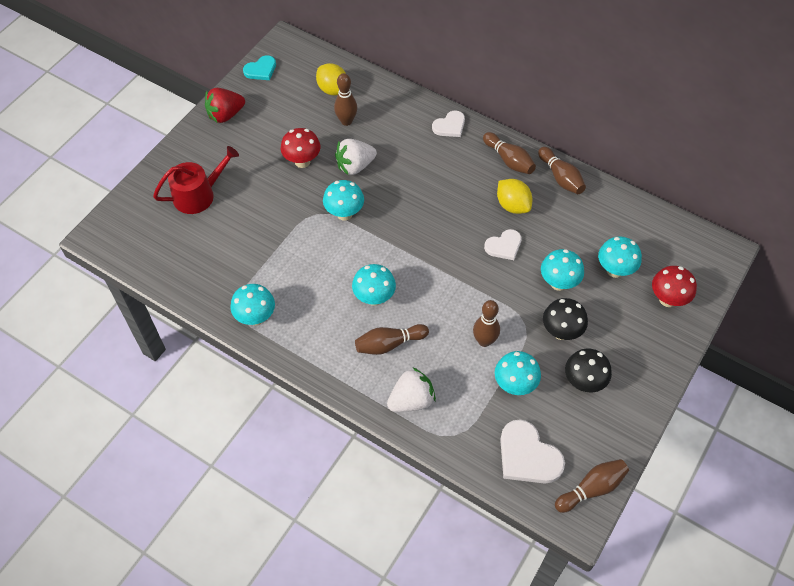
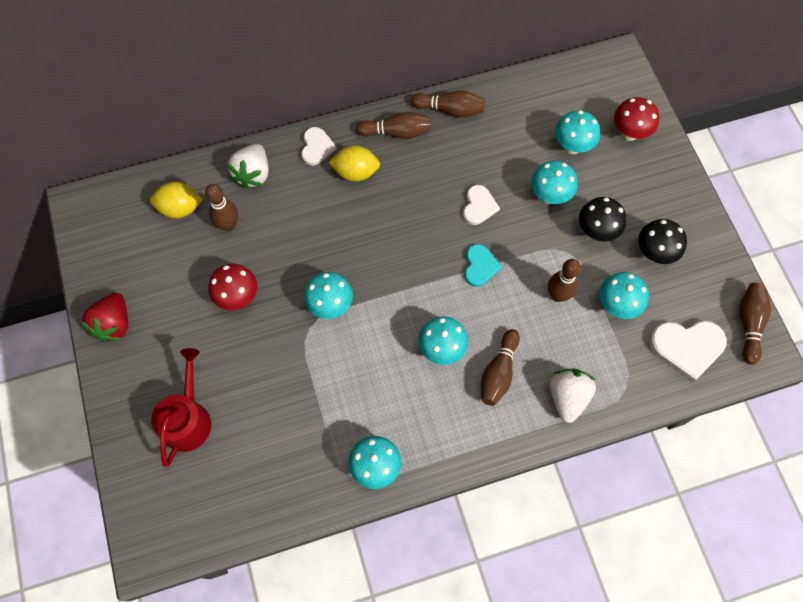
camera: 50 degrees left, 10 degrees up
turquoise heart [243,55,276,80] -> turquoise heart moved to [465,244,502,287]
white strawberry [335,139,377,175] -> white strawberry moved to [227,144,269,189]
yellow lemon [497,179,532,214] -> yellow lemon moved to [328,145,380,182]

